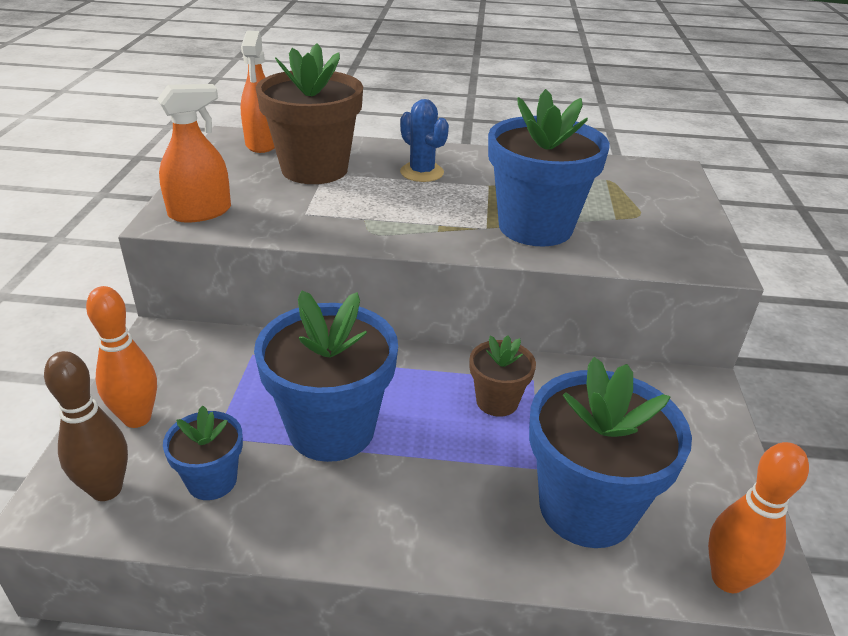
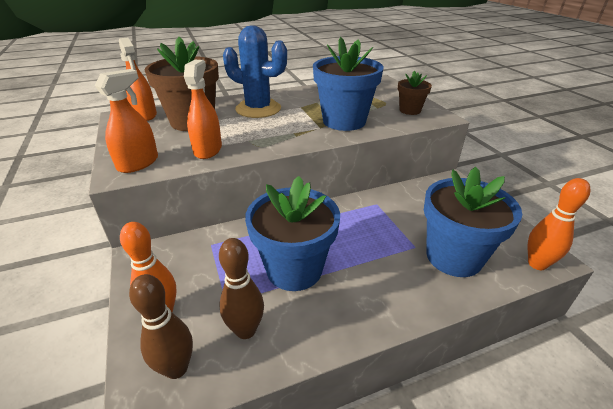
camera: 25 degrees left, 0 degrees up
blue flower pot [163,405,243,500] -> brown bowling pin [219,238,264,339]
blue cactus [400,99,449,182] -> blue cactus [223,26,287,118], size x1.69
brown flower pot [470,335,536,417] -> brown flower pot moved to [398,71,432,115]
none -> orange spray bottle [184,60,222,159]

